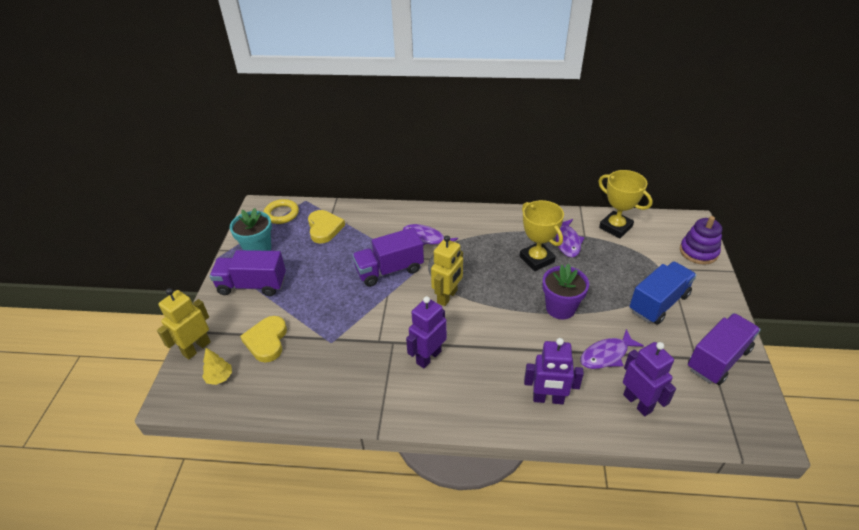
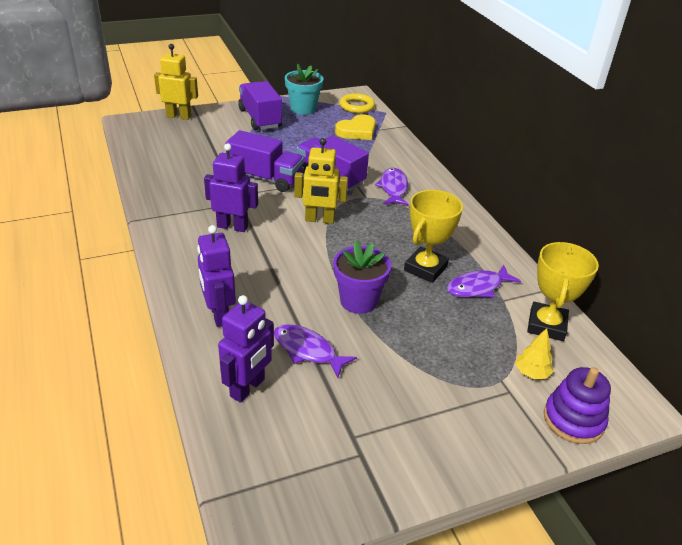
camera: 60 degrees right, 5 degrees down
yellow tree [202,348,232,385] -> yellow tree moved to [515,328,553,379]
yellow heart [240,316,287,363] -> none
blue truck [629,261,697,325] -> none
purple truck [688,313,761,385] -> purple truck moved to [226,130,304,192]

